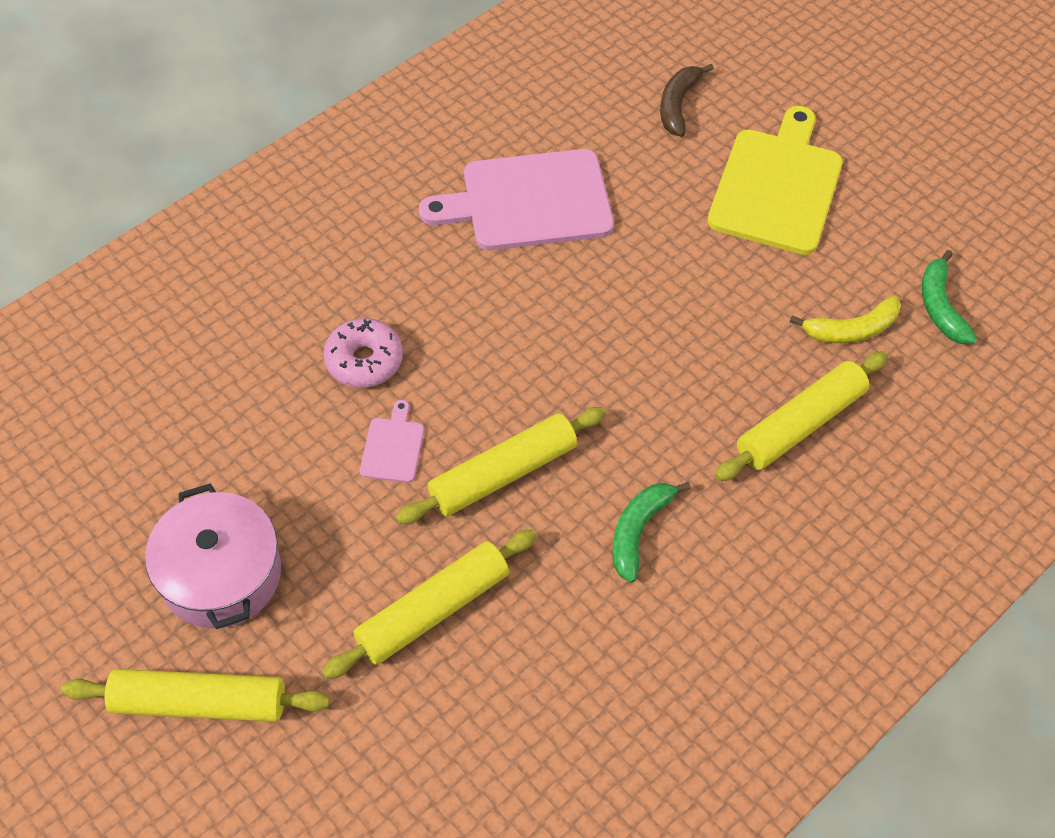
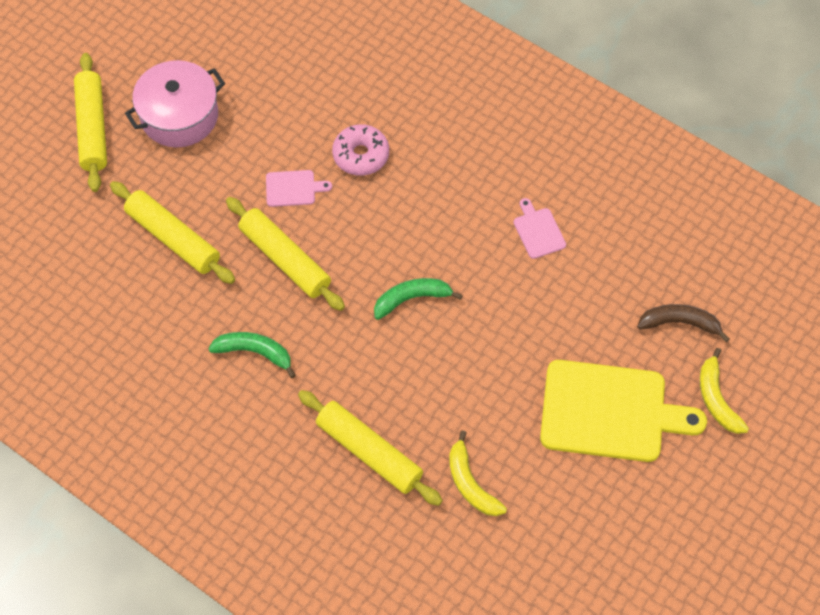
camera: 80 degrees right, 5 degrees up
pink cutting board [419,149,614,250] -> pink cutting board [514,198,566,259], size x0.44
green banana [922,250,977,344] -> green banana moved to [374,278,463,320]
none -> yellow banana [700,348,749,434]

